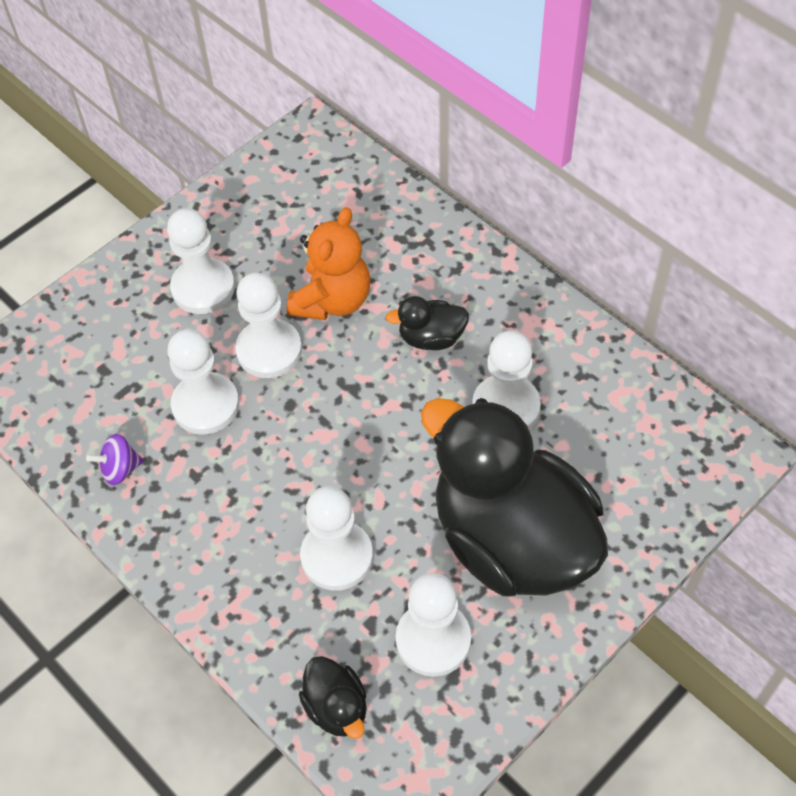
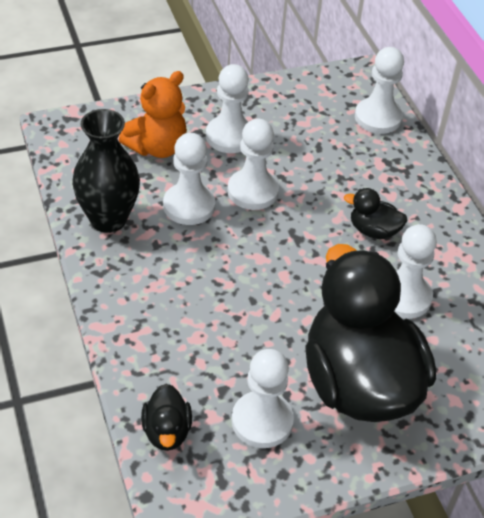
camera: 20 degrees right, 10 degrees down
purple spinning top [86,434,144,485] -> black vase [72,109,140,233]
orange teddy bear [287,207,370,320] -> orange teddy bear moved to [119,71,187,158]
white pawn [300,486,373,590] -> white pawn moved to [355,47,404,134]

